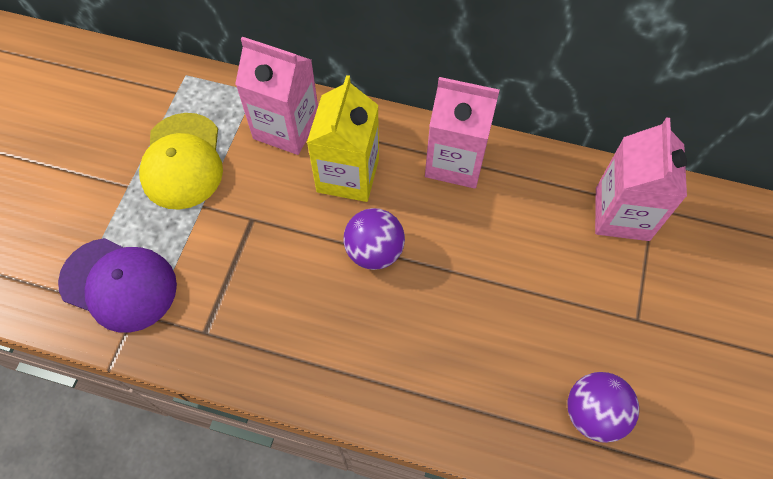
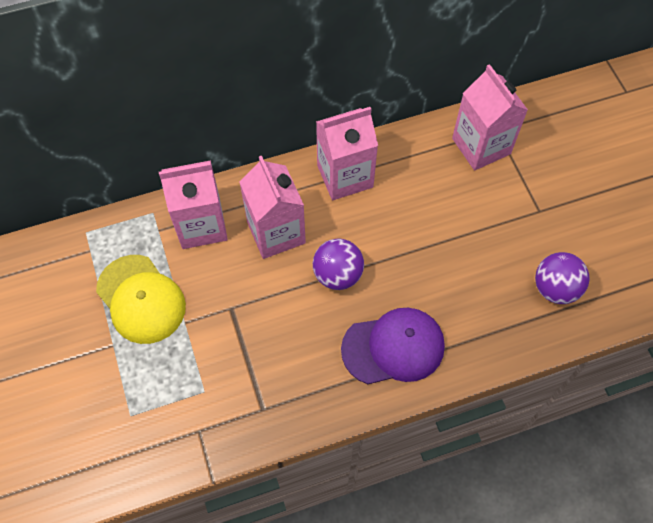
camera: 35 degrees left, 0 degrees up
purple cap [58,238,177,333] -> purple cap moved to [341,308,445,384]
yellow carton [307,75,379,202] -> pink carton [240,156,306,259]

